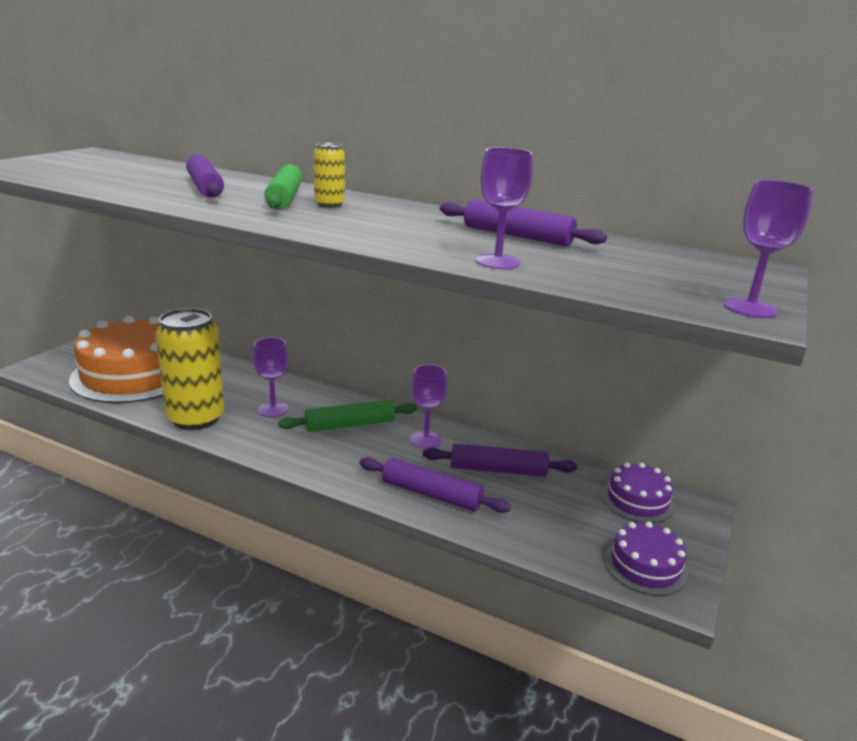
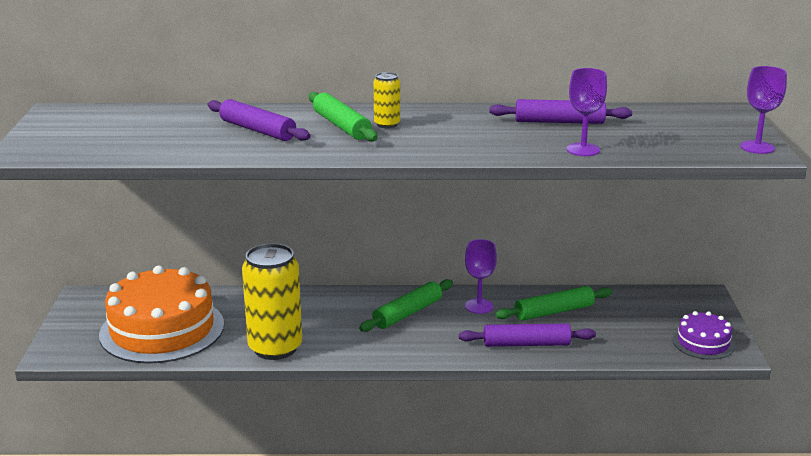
camera: 25 degrees left, 0 degrees up
purple goblet [253,337,289,418] -> none
purple rolling pin [423,444,577,477] -> green rolling pin [495,286,612,321]
purple cake [602,463,675,523] -> none

